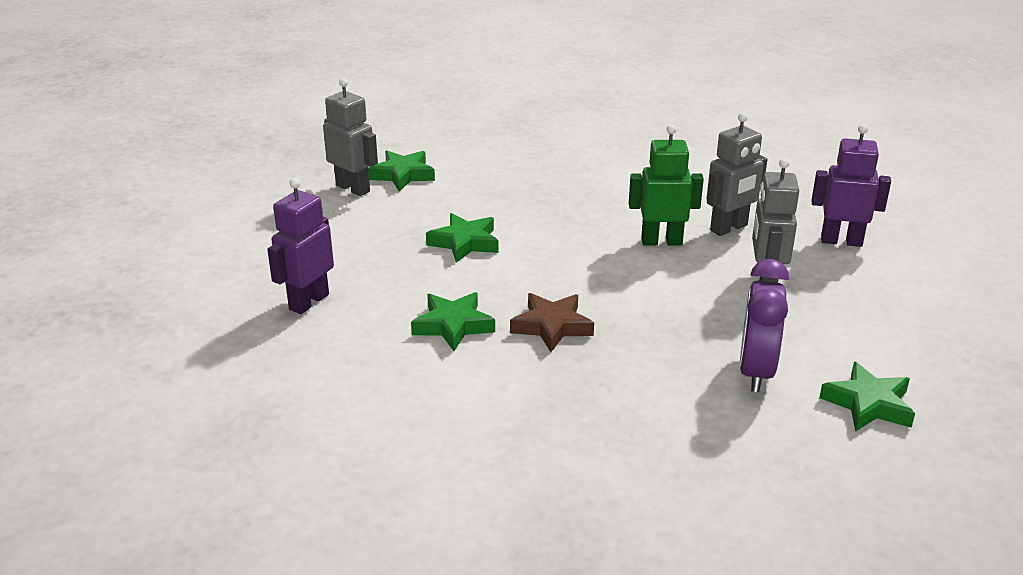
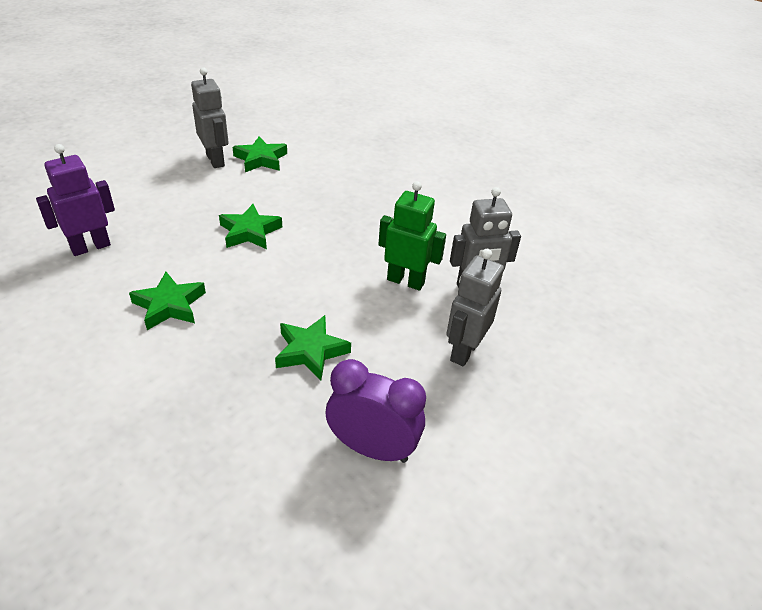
camera: 20 degrees right, 10 degrees up
brown star [510,293,594,352] -> none
purple clock [739,259,789,392] -> purple clock turned 75 degrees clockwise [326,359,426,463]
purple robot [811,124,891,247] -> none
green star [819,362,915,432] -> green star moved to [275,315,351,381]

